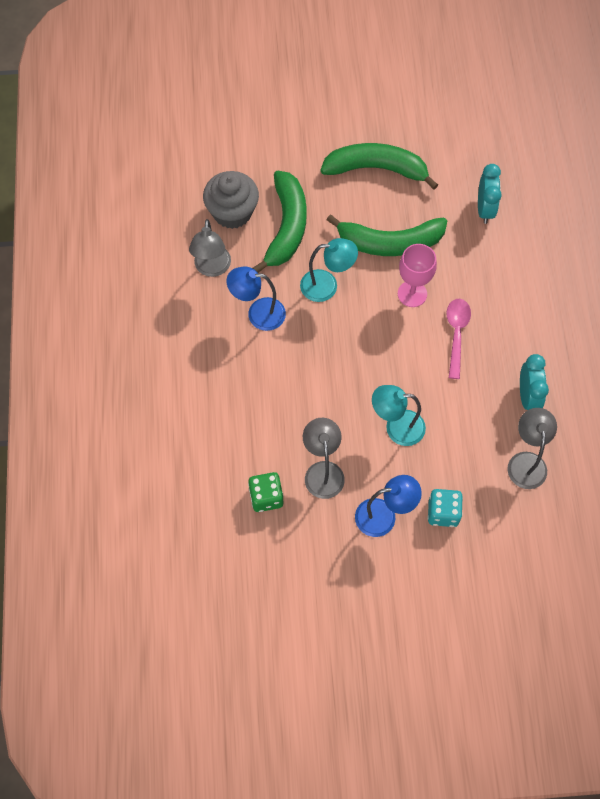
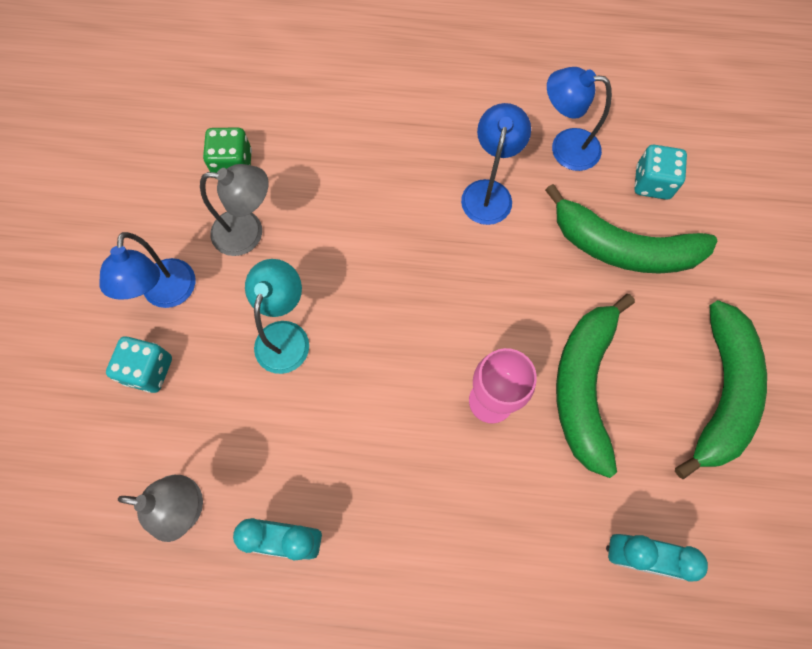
camera: 100 degrees right, 5 degrees up
grey lamp [189,219,231,277] -> blue lamp [547,67,612,171]
grey cupcake [203,171,259,229] -> turquoise dice [634,145,687,200]
turquoise lamp [300,238,358,302] -> none
pink spoon [446,299,471,379] -> none

